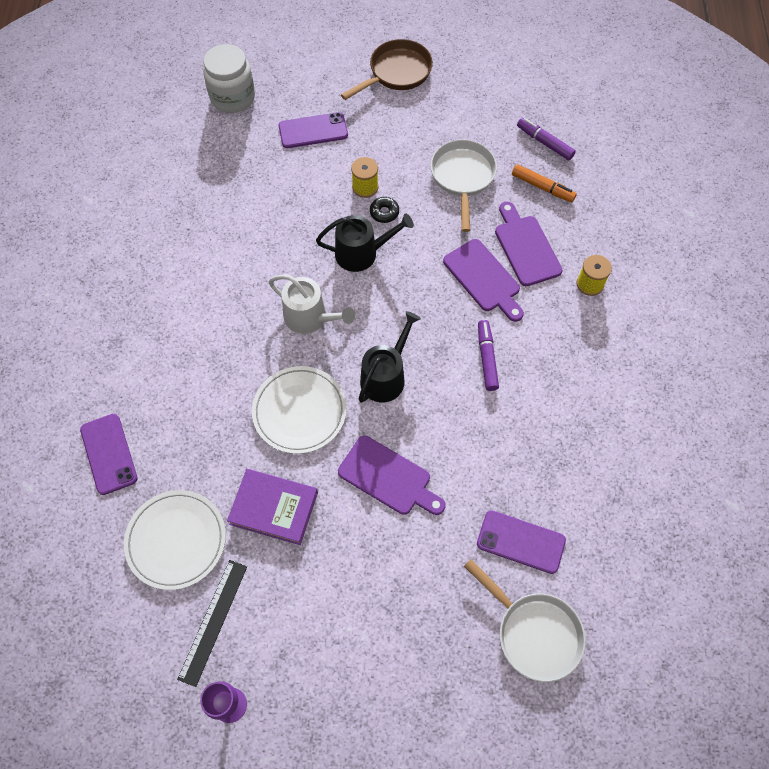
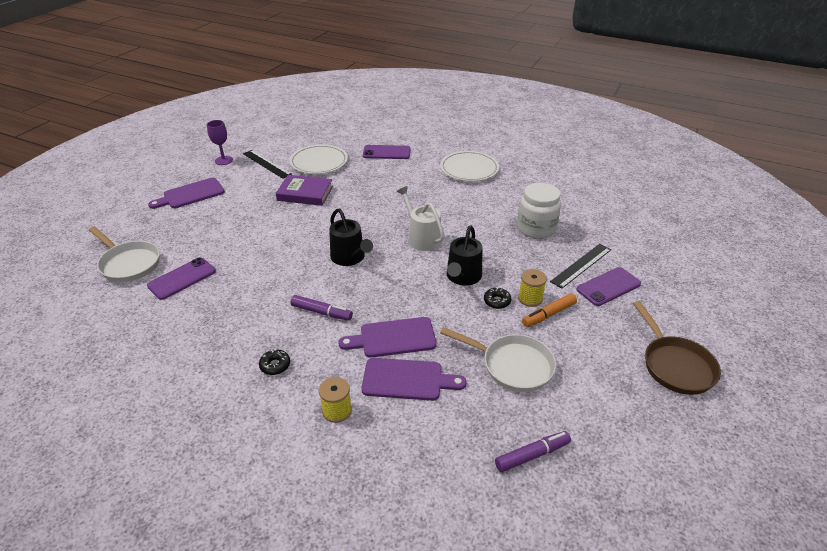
camera: 115 degrees right, 25 degrees down
white jar [203,44,255,113] -> white jar moved to [517,183,561,239]
purple book [227,469,318,545] -> purple book turned 60 degrees clockwise [276,175,333,206]
white plate [252,366,347,454] -> white plate moved to [440,151,499,181]
white watering can [269,274,355,334] -> white watering can turned 90 degrees clockwise [397,186,444,251]
purple phone [279,112,348,148] -> purple phone turned 45 degrees clockwise [576,267,641,306]
purple cutting board [338,436,446,515] -> purple cutting board moved to [148,178,225,209]
white pan [464,559,586,682] -> white pan turned 120 degrees counterclockwise [89,227,160,282]
orange marker [512,164,577,202] -> orange marker moved to [522,293,577,327]
none -> black donut [259,349,290,375]
none -> black ruler [550,244,611,289]

